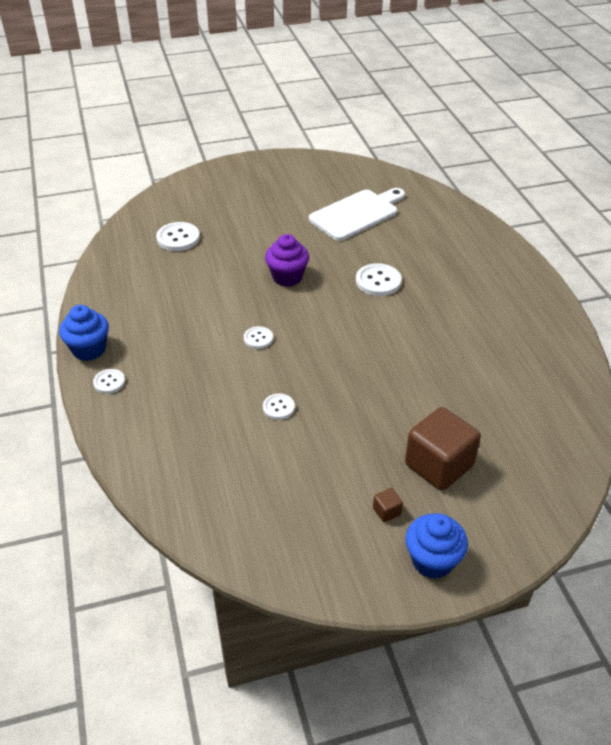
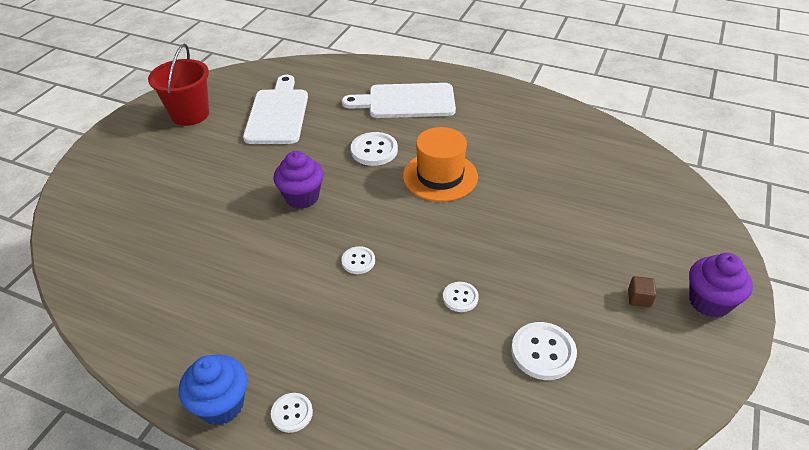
camera: 50 degrees left, 0 degrees up
white button [156,222,200,251] -> white button moved to [511,322,577,380]
brown cube [405,407,481,491] -> none
blue cupcake [405,514,468,579] -> purple cupcake [689,253,753,318]
none -> red bucket [148,44,209,126]
none -> white cutting board [342,83,456,118]
none -> orange hat [403,127,478,202]

